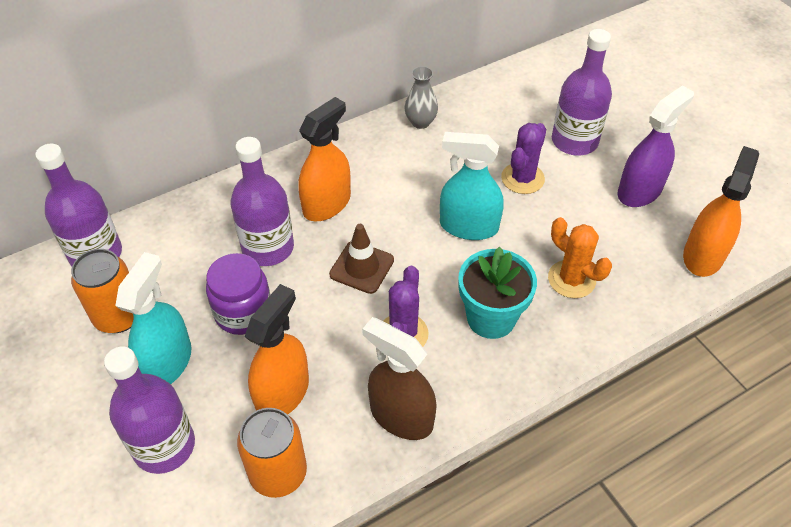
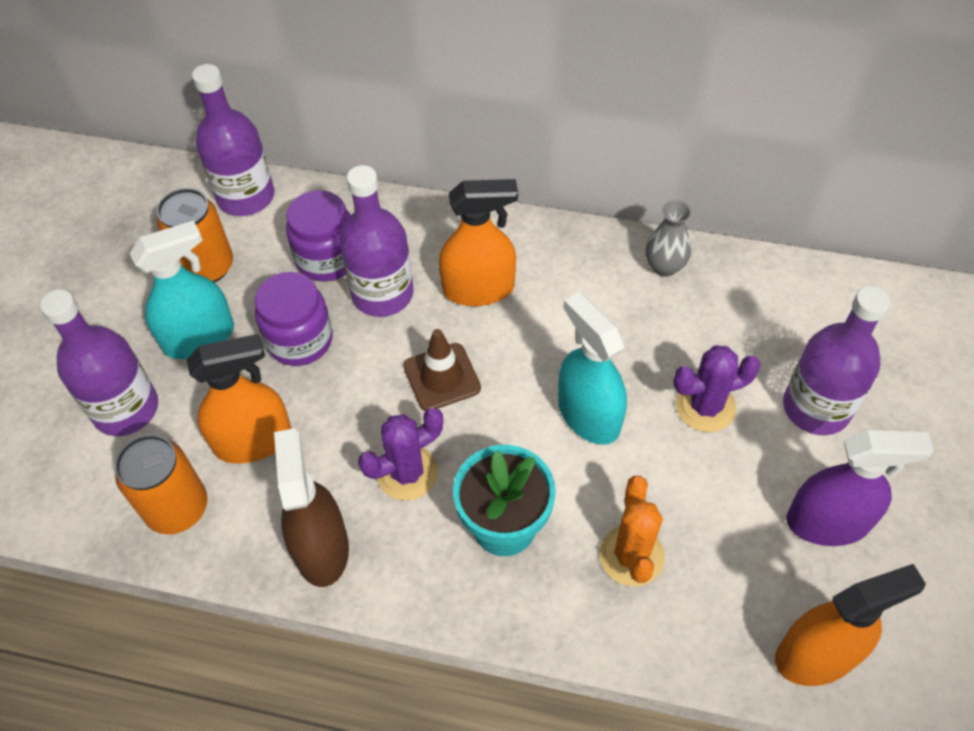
camera: 45 degrees right, 5 degrees up
none -> purple jar [286,190,351,281]

